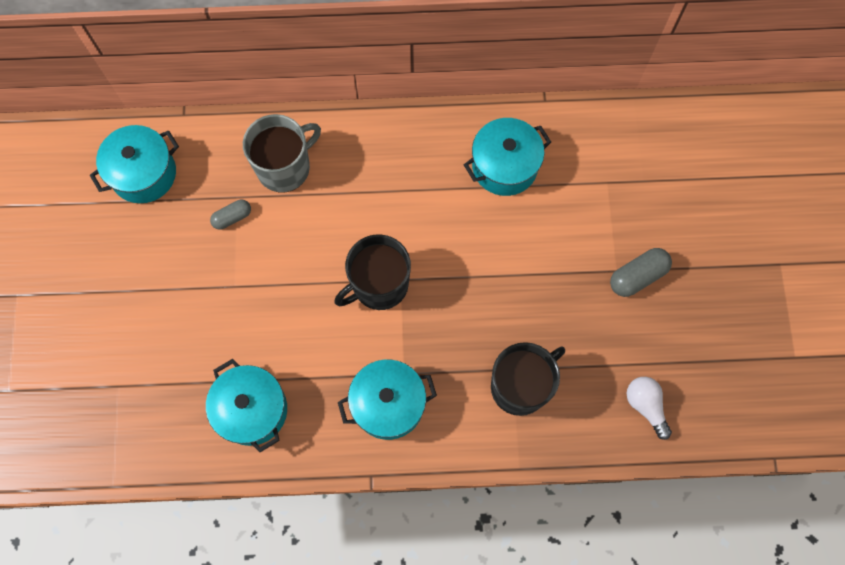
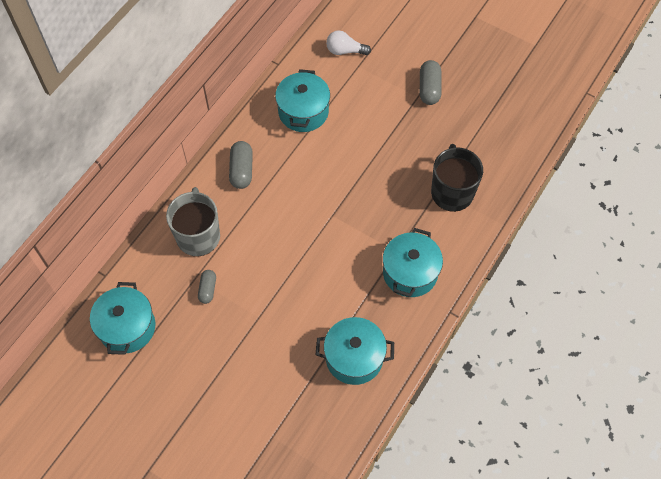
camera: 55 degrees left, 10 degrees down
black mug [334,234,411,310] -> none
white light bulb [626,377,672,440] -> white light bulb moved to [326,30,371,55]
none -> grey capsule [229,141,253,189]

